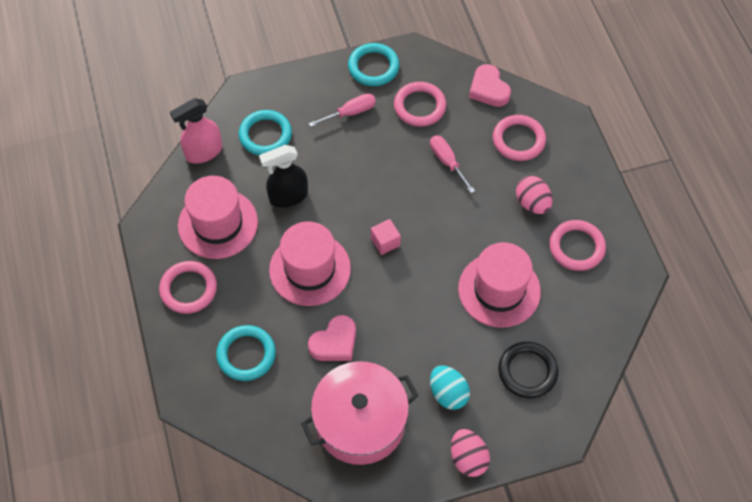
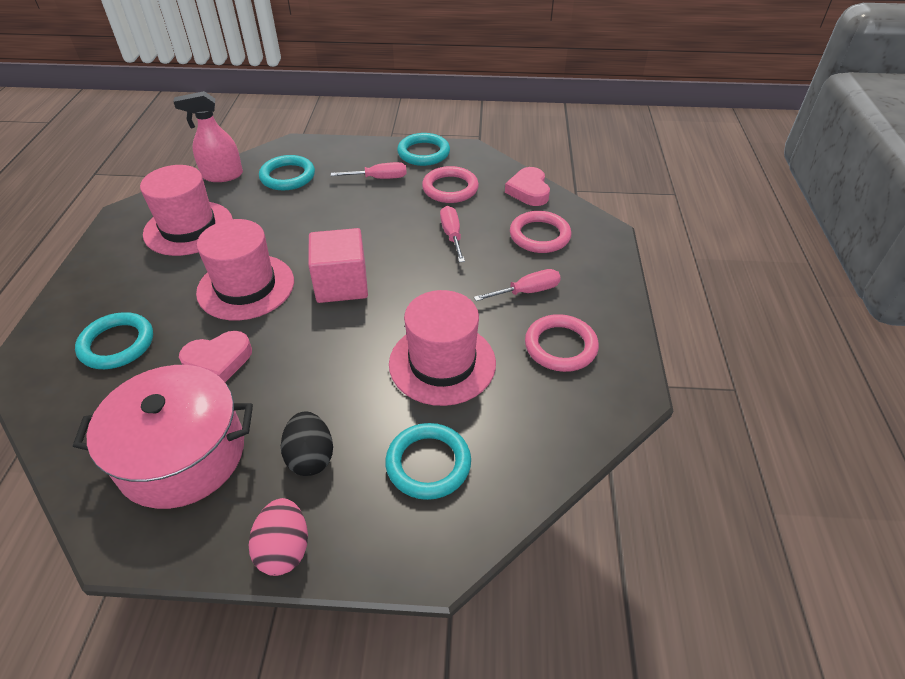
camera: 20 degrees right, 15 degrees down
pink ring [159,261,217,314] -> none
black spray bottle [259,145,308,208] -> none
pink cube [371,219,401,255] -> pink cube [308,228,368,303], size x1.90
turquoise egg [430,365,470,410] -> black egg [281,412,333,476]
black ring [498,342,558,398] -> turquoise ring [385,423,471,500]
pink egg [516,176,552,214] -> pink screwdriver [474,269,561,301]

